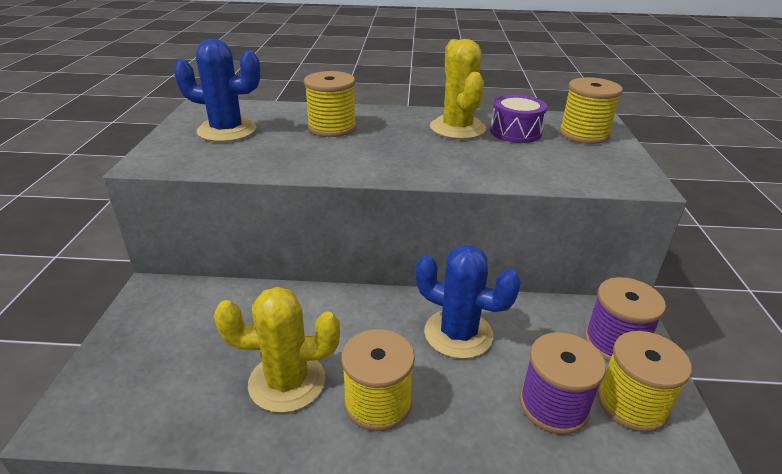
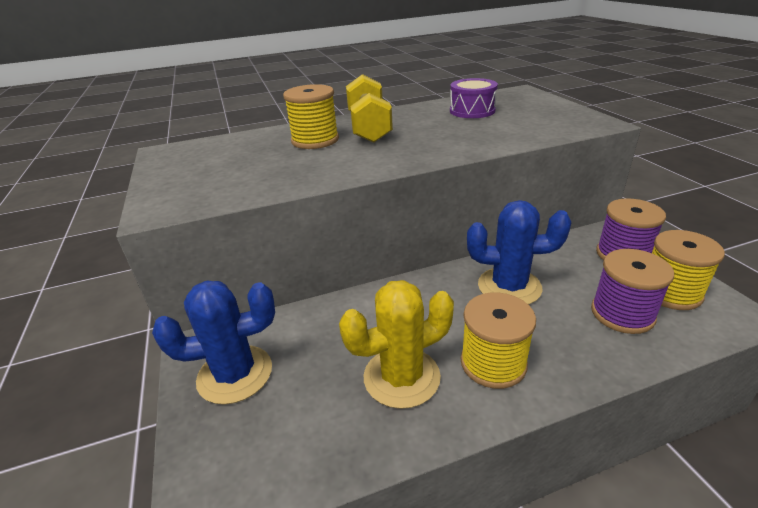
camera: 20 degrees left, 0 degrees up
blue cactus [173,39,260,142] -> blue cactus moved to [152,281,275,405]
yellow cactus [430,39,486,139] -> none
yellow spool [559,77,623,144] -> none
none -> yellow dumbbell [346,74,393,143]

